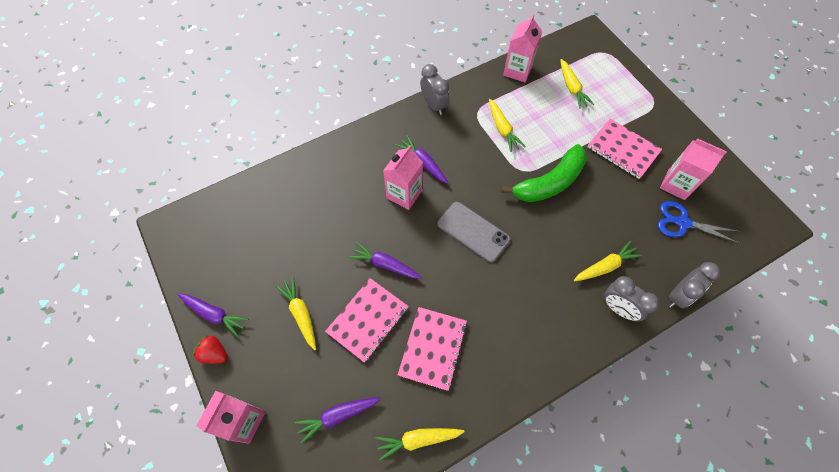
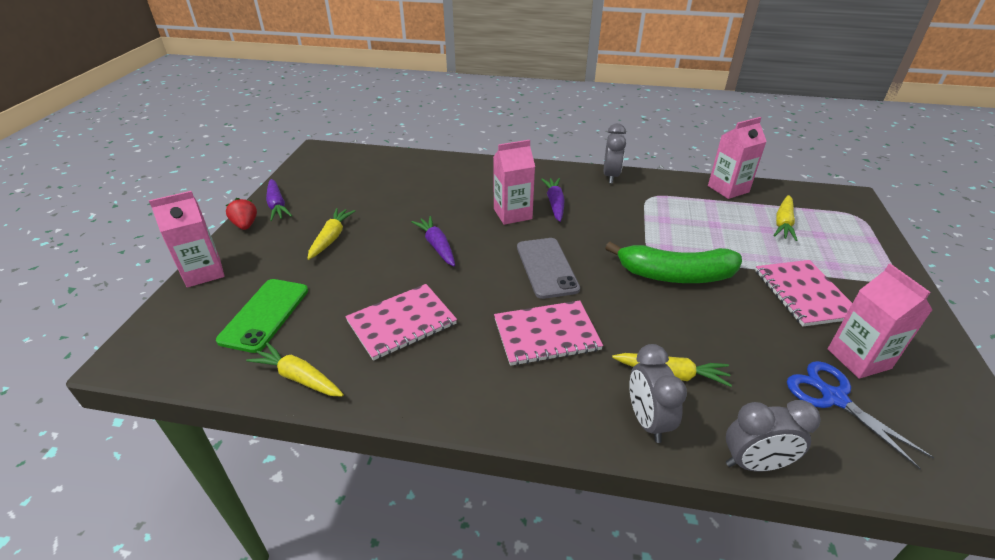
camera: 40 degrees right, 25 degrees down
purple carrot [294,397,380,444] -> green phone [216,279,308,353]
pink notebook [325,278,409,363] -> pink notebook moved to [494,300,603,366]
yellow carrot [489,99,526,152] -> none

